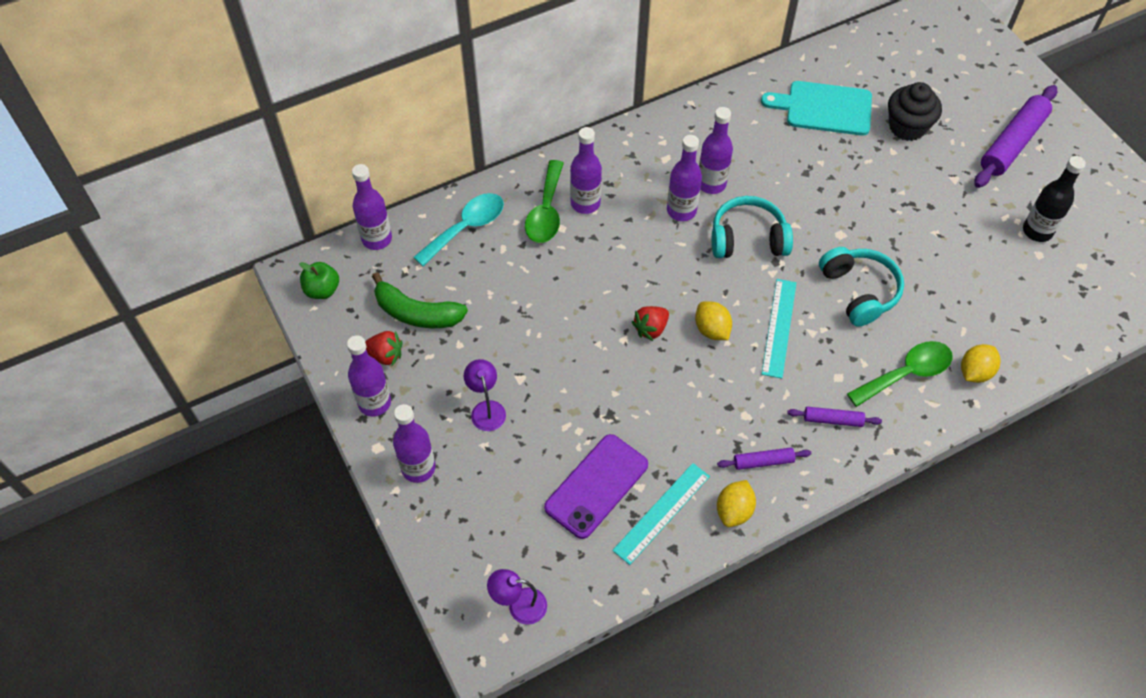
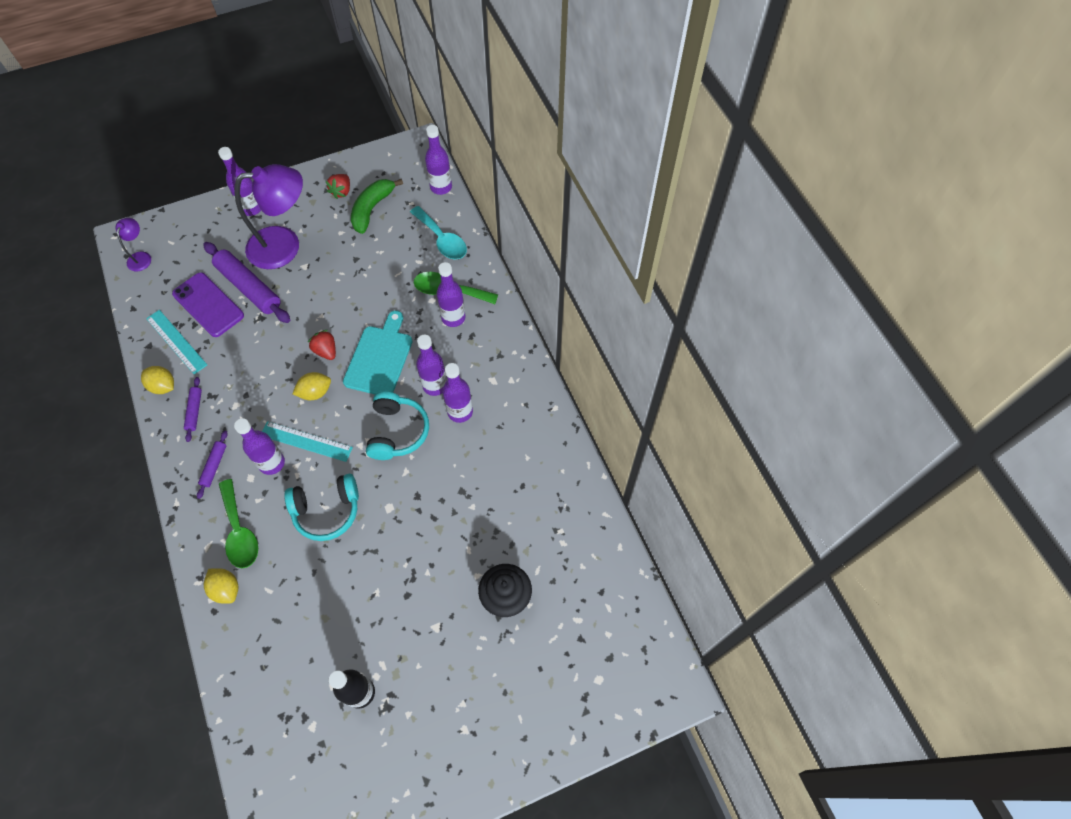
camera: 95 degrees right, 5 degrees up
green apple [299,262,339,299] -> none
purple bottle [347,335,391,416] -> purple bottle moved to [234,418,285,475]
purple lamp [464,359,506,431] -> purple lamp [234,164,303,269], size x2.22
turquoise cutting board [761,81,872,136] -> turquoise cutting board moved to [343,311,413,394]
purple rolling pin [974,85,1057,188] -> purple rolling pin moved to [203,242,290,323]

